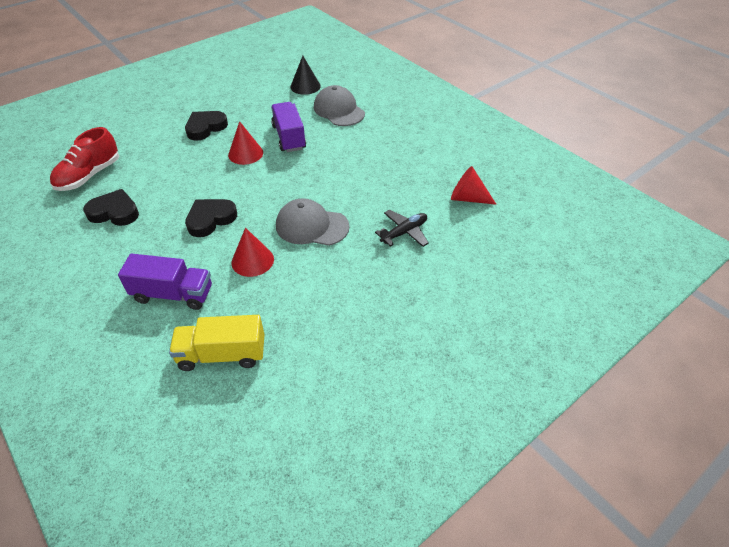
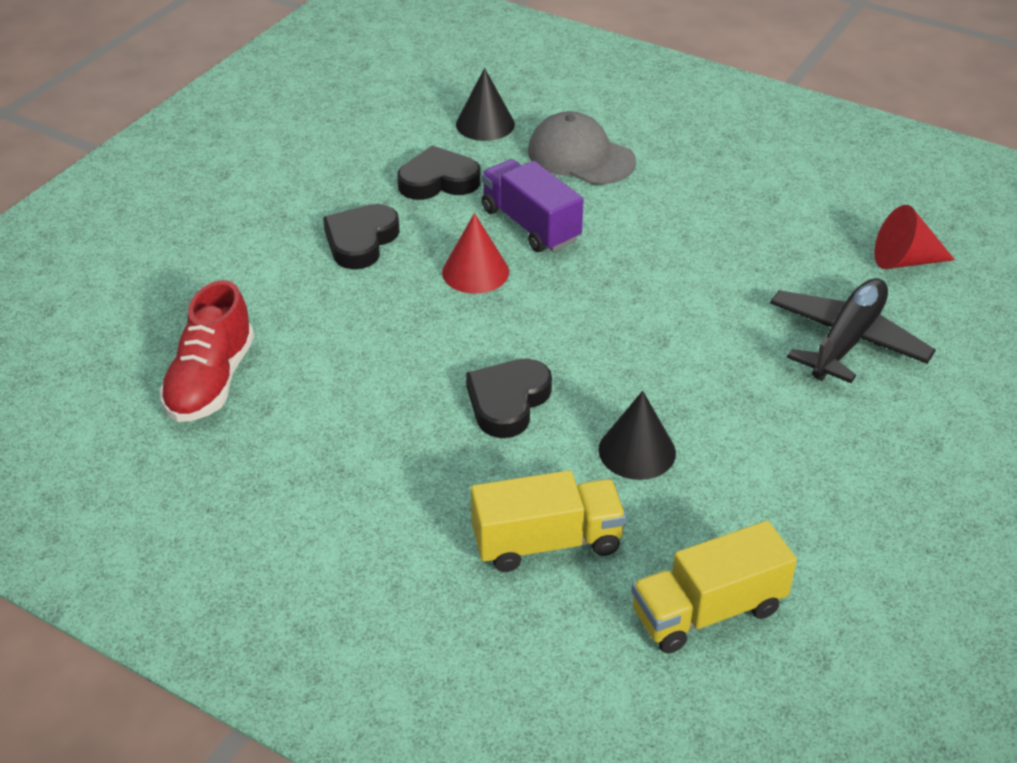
camera: 20 degrees left, 5 degrees down
black heart [83,189,139,226] -> black heart moved to [397,145,481,200]
purple truck [118,253,212,310] -> yellow truck [471,470,626,572]
red cone [231,228,274,277] -> black cone [599,391,676,480]
grey cap [276,198,349,246] -> none
black plane [375,210,429,247] -> black plane [770,278,936,383], size x1.56

